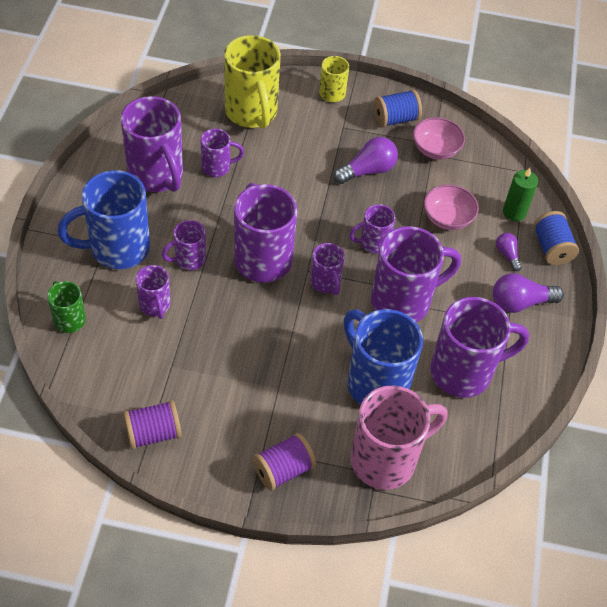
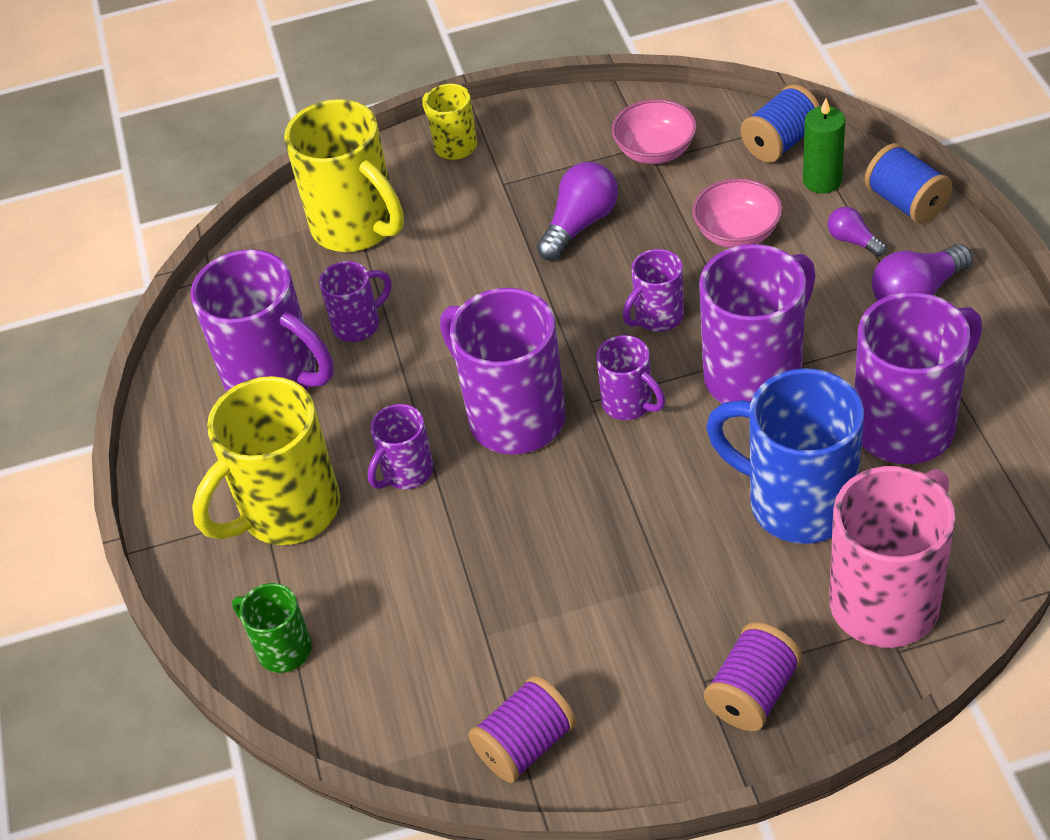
camera: 15 degrees left, 5 degrees down
blue mug [57,170,150,269] -> yellow mug [192,376,340,545]
purple mug [136,265,171,319] -> none
blue spool [373,90,422,127] -> blue spool moved to [740,84,820,163]

